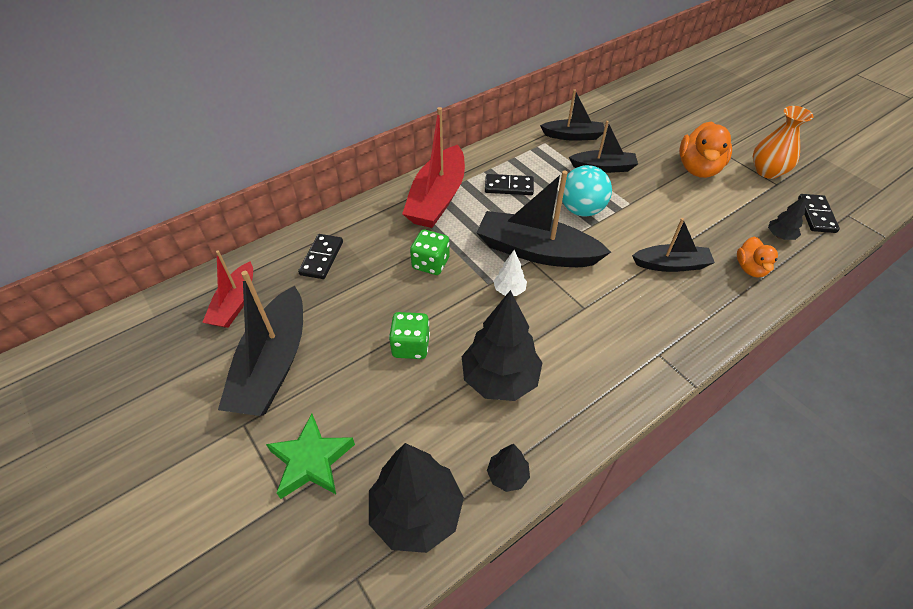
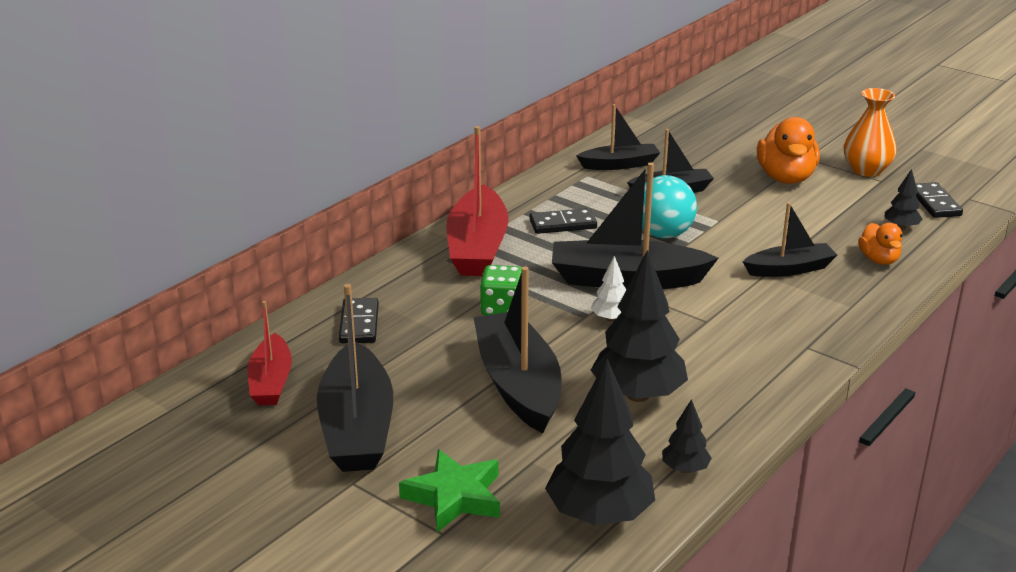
camera: 15 degrees left, 20 degrees down
green dice [389,312,430,359] -> black boat [473,267,562,433]

